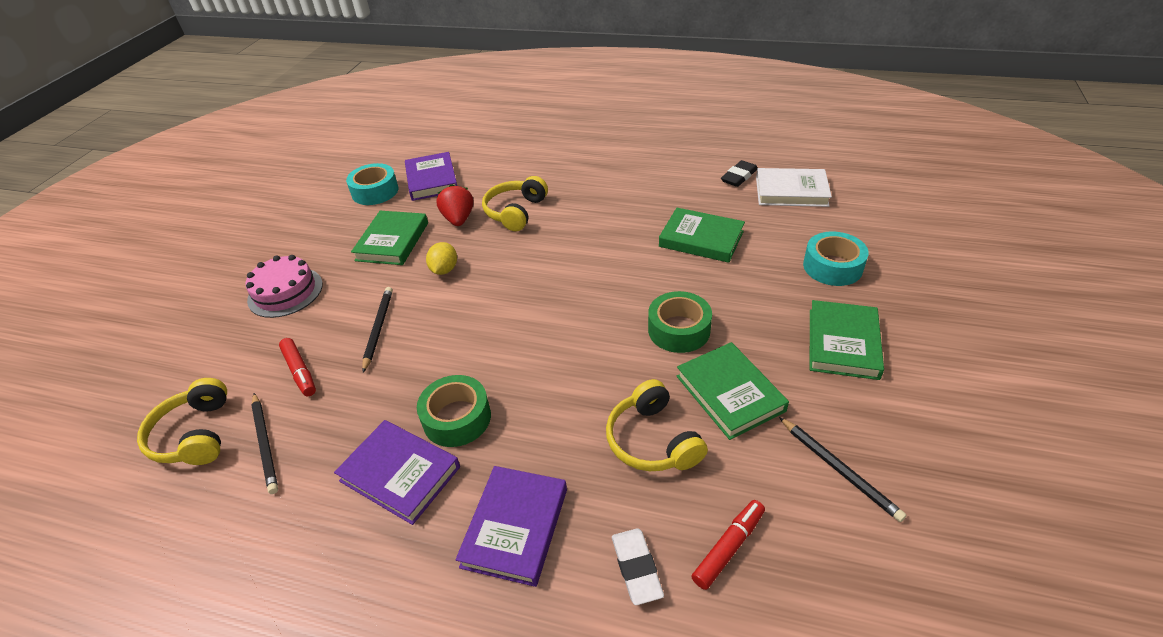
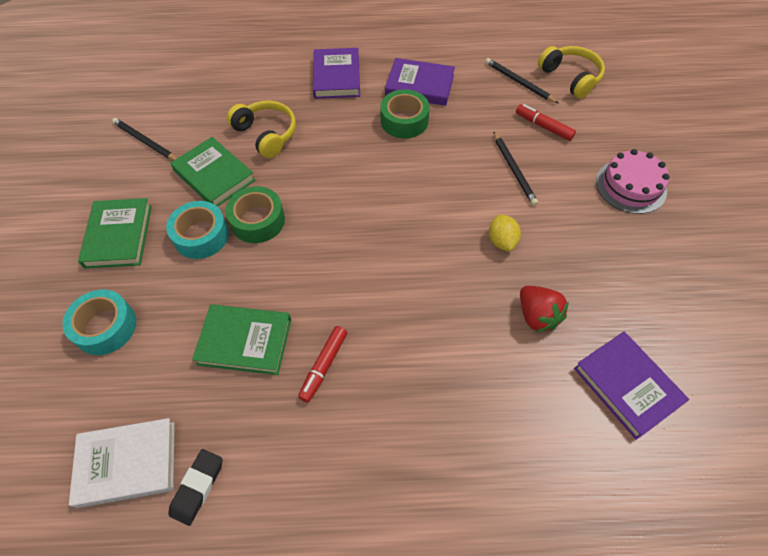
camera: 160 degrees right, 15 degrees up
turquoise tape [346,163,399,205] -> turquoise tape moved to [166,201,229,259]
green book [351,211,428,265] -> none
yellow headphones [482,176,548,231] -> none
white eraser [612,528,664,605] -> none
red marker [691,500,765,590] -> red marker moved to [298,326,347,403]

